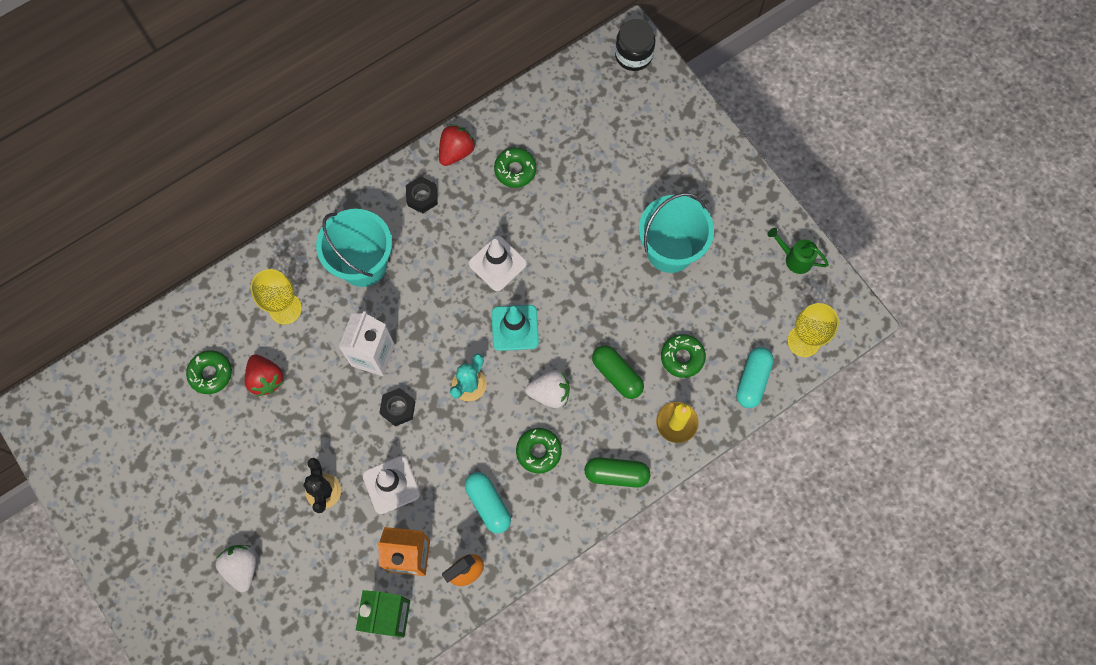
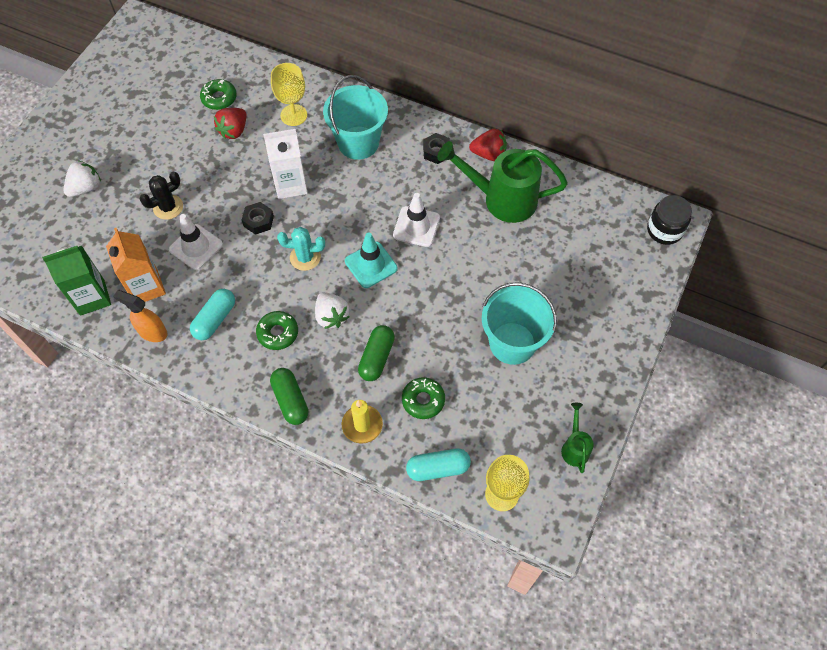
camera: 60 degrees right, 10 degrees down
green donut [494,148,536,188] -> green watering can [437,141,568,223]

